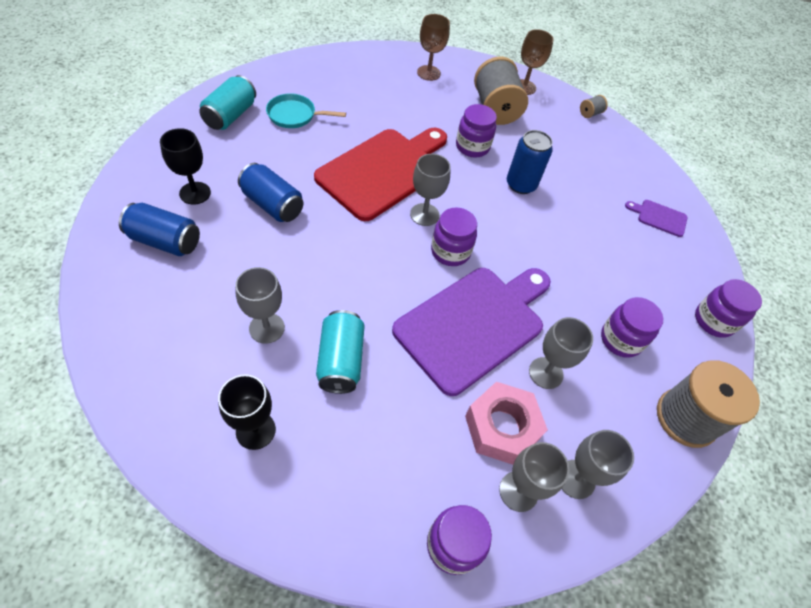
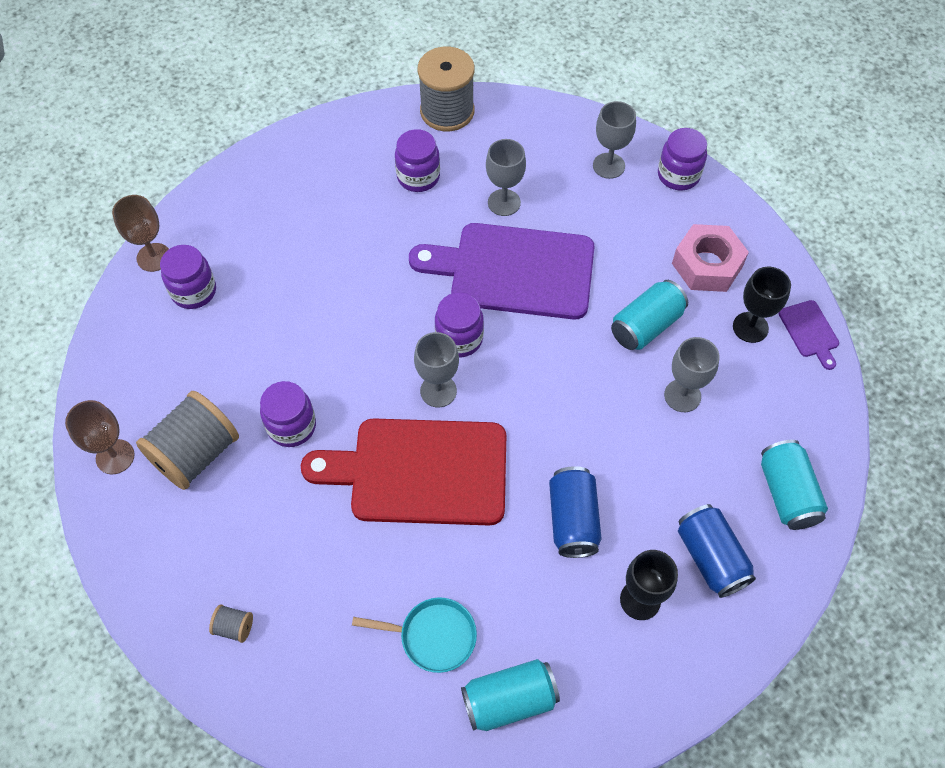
camera: 125 degrees left, 5 degrees up
turquoise pan [266,93,346,128] -> turquoise pan turned 45 degrees counterclockwise [352,597,477,673]
brown goblet [417,14,450,81] -> brown goblet moved to [112,195,169,272]
pink nut [465,382,548,465] -> pink nut moved to [672,224,749,292]
blue can [507,130,553,194] -> none
grey goblet [562,430,634,499] -> none
grey spool [580,95,608,118] -> grey spool moved to [209,604,253,643]
purple cutting board [625,200,688,237] -> purple cutting board moved to [779,300,839,370]
purple jar [695,279,762,338] -> purple jar moved to [160,245,216,309]
none -> turquoise can [761,440,828,530]

